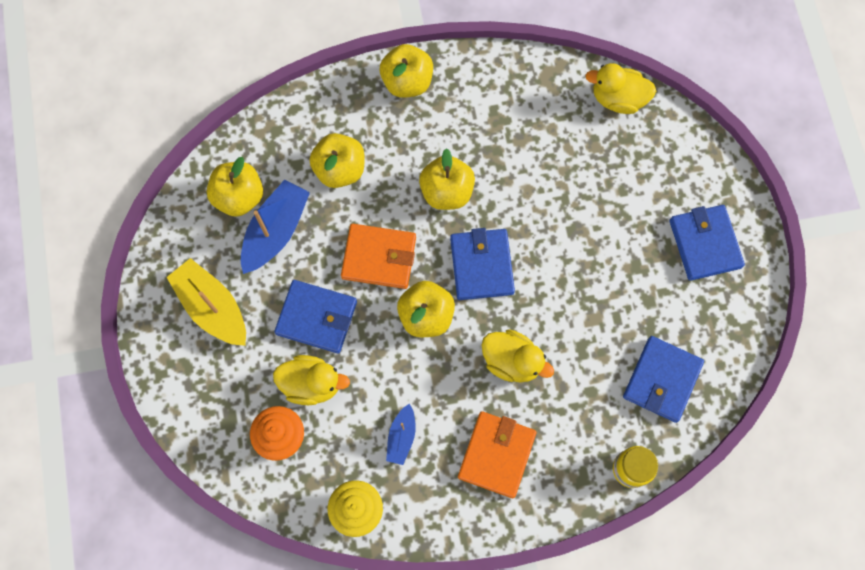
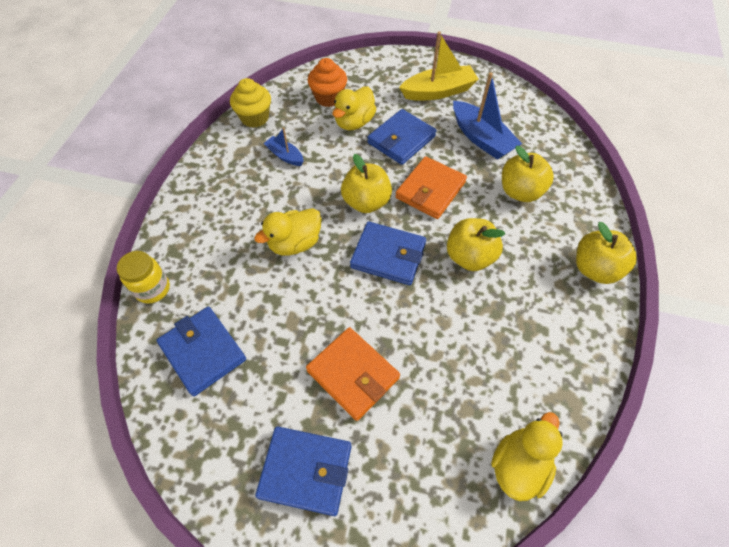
camera: 115 degrees right, 15 degrees down
yellow apple [207,157,263,217] -> none
orange wallet [458,411,536,498] -> orange wallet moved to [306,327,400,421]

